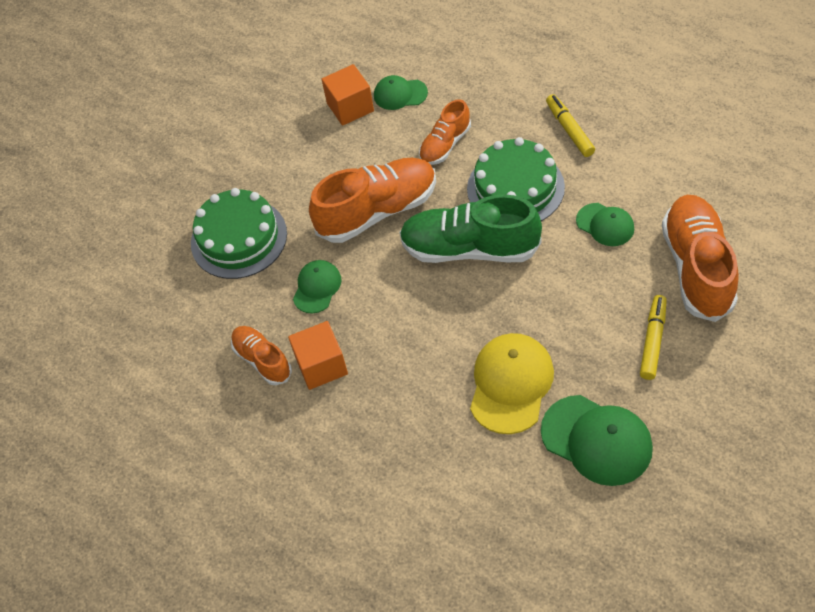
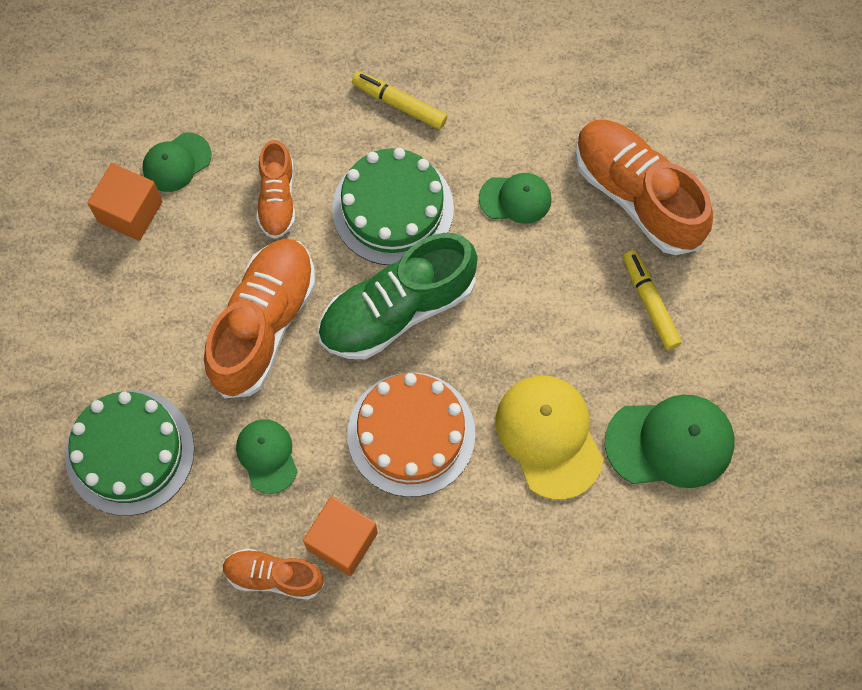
camera: 45 degrees left, 15 degrees up
none -> orange cake [347,372,475,497]

